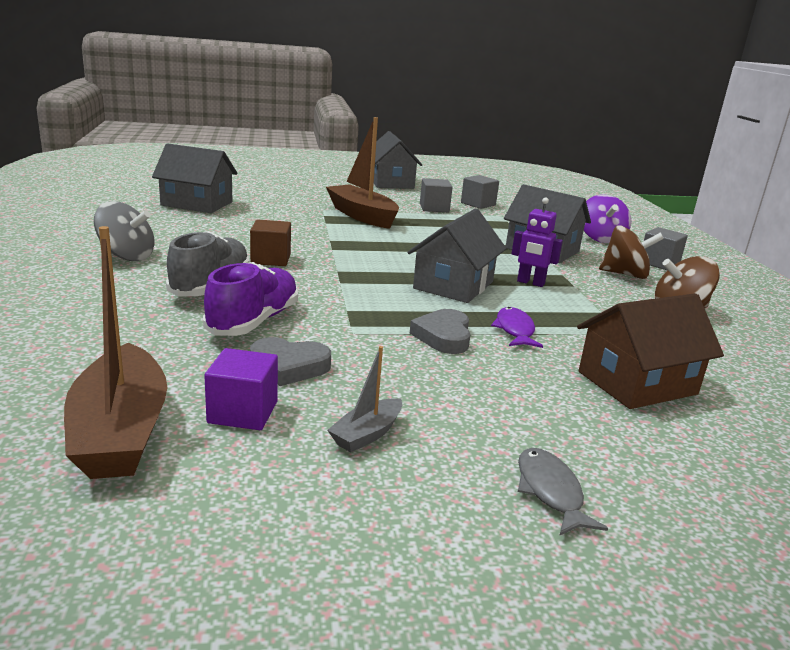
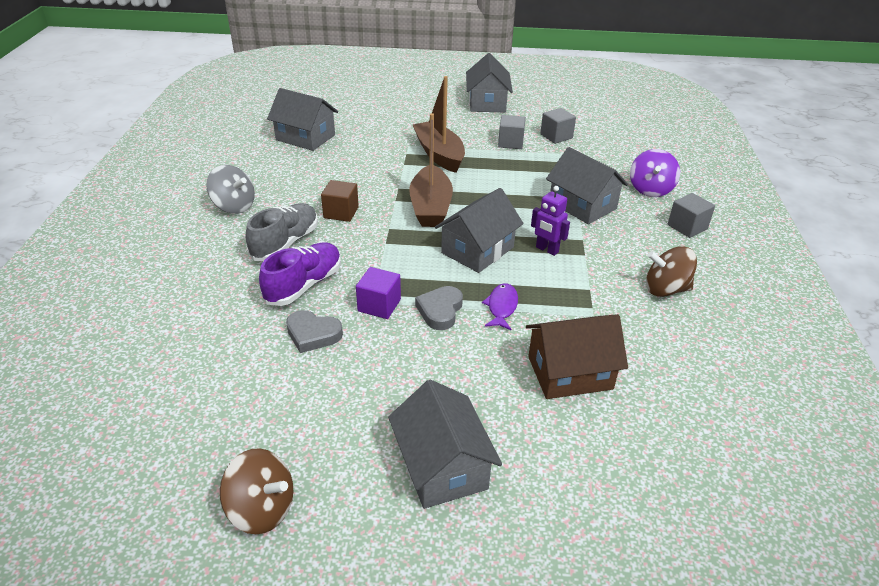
camera: 15 degrees right, 15 degrees up
brown boat [64,226,167,479] -> brown boat moved to [409,113,453,227]
purple cube [204,348,278,430] -> purple cube moved to [356,267,401,319]
grey boat [328,346,402,452] -> none
grey fish [518,448,608,536] -> grey house [388,380,502,509]
brown spinning top [599,225,664,279] -> brown spinning top moved to [220,449,293,534]

